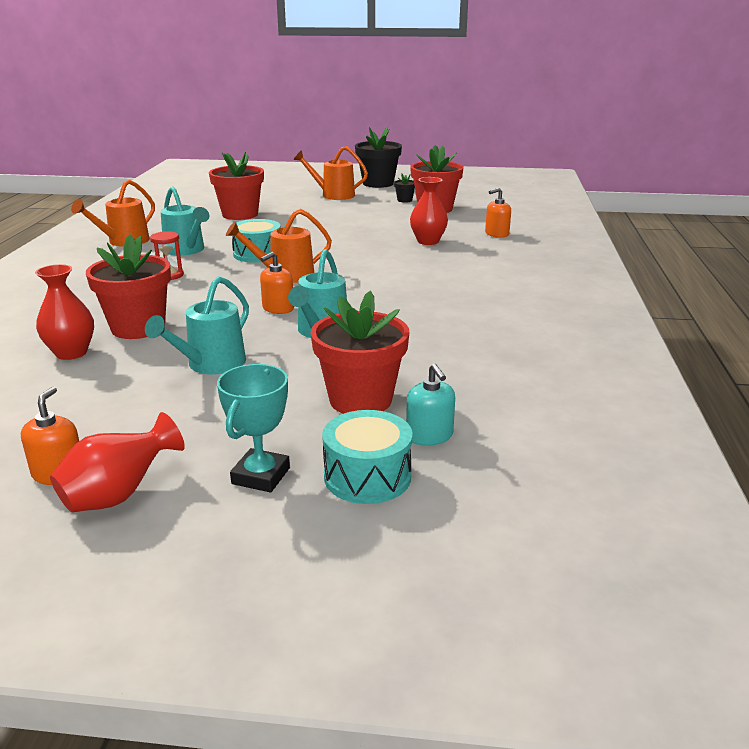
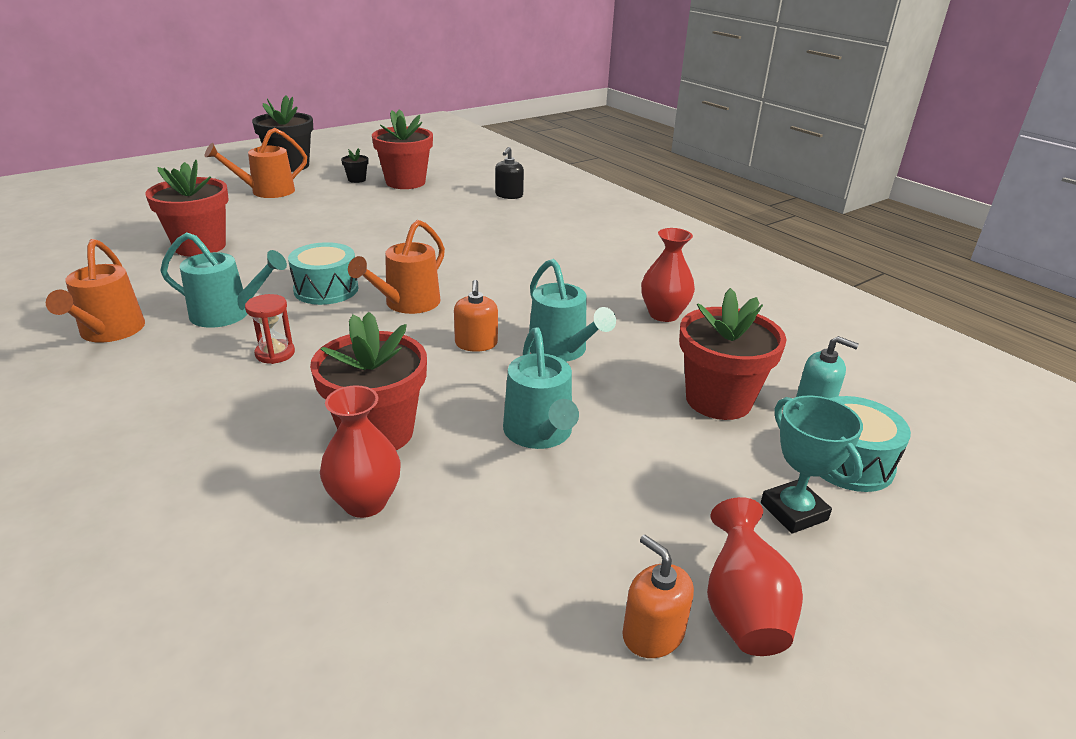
camera: 45 degrees left, 5 degrees up
red vase [410,177,448,245] -> red vase moved to [641,228,695,322]
orange soap dispenser [485,188,511,238] -> black soap dispenser [495,147,524,199]

